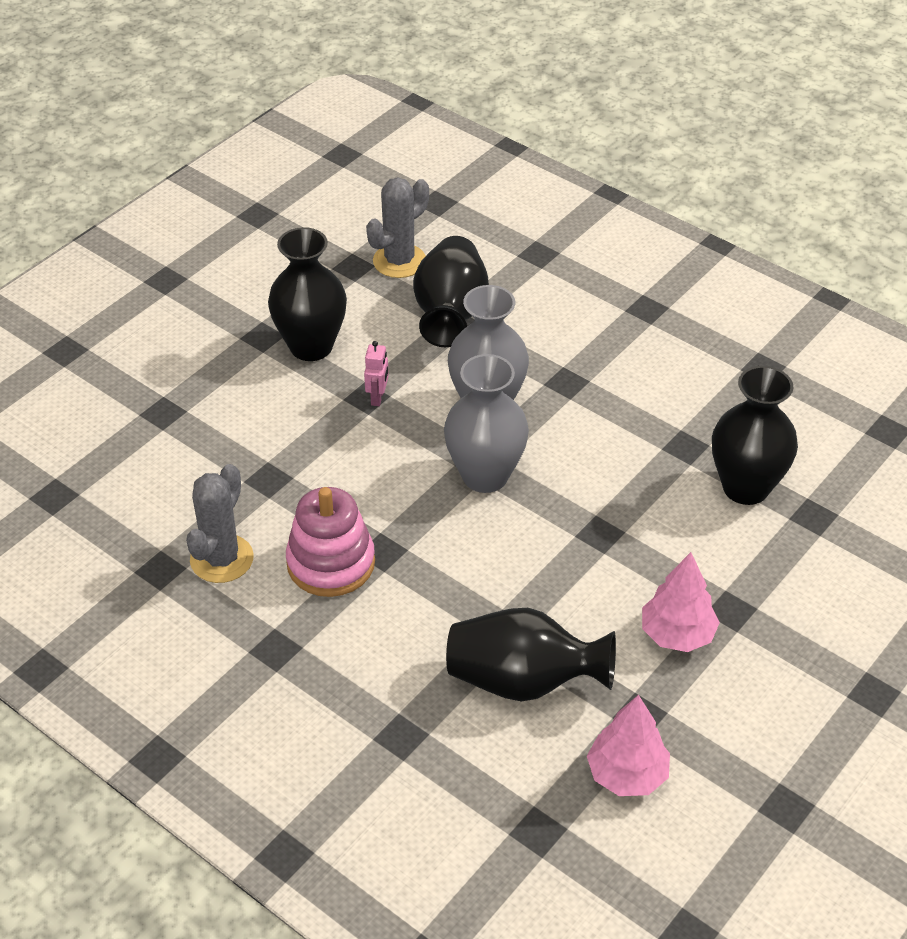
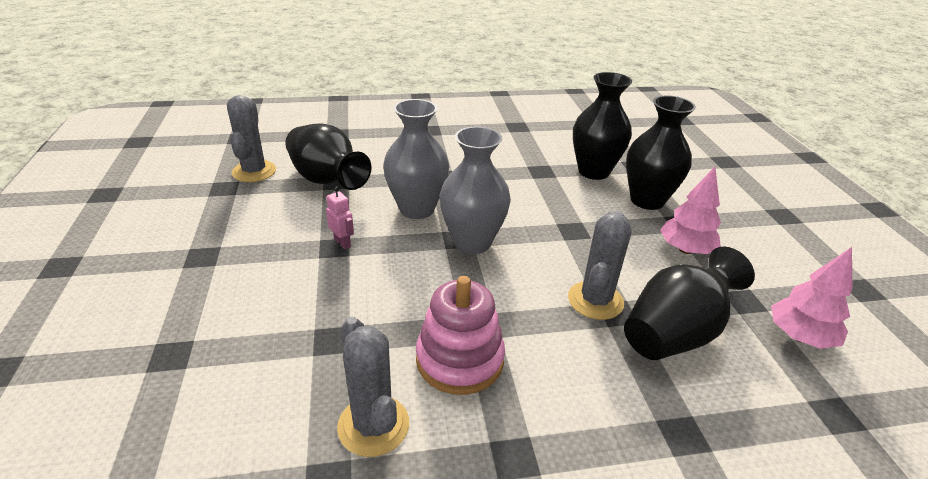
camera: 50 degrees left, 10 degrees down
black vase [268,227,347,361] -> black vase moved to [626,96,696,210]
none -> grey cactus [568,211,631,320]

